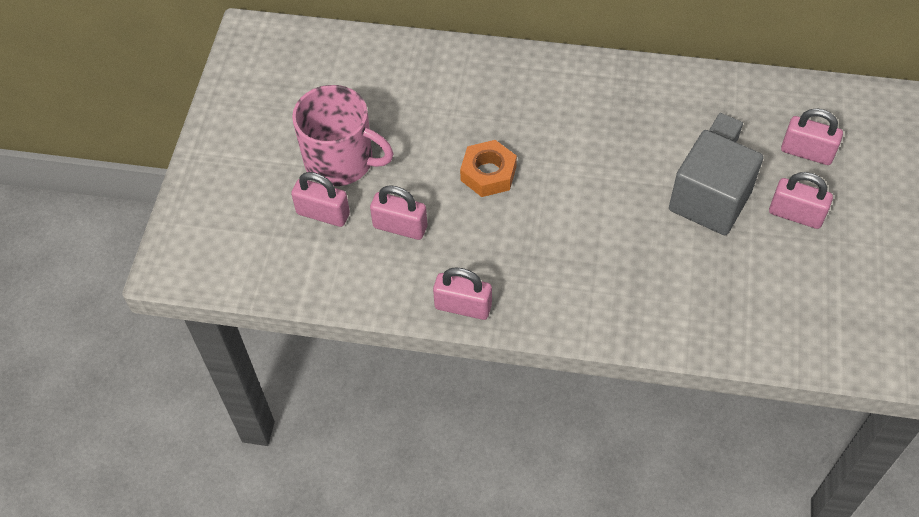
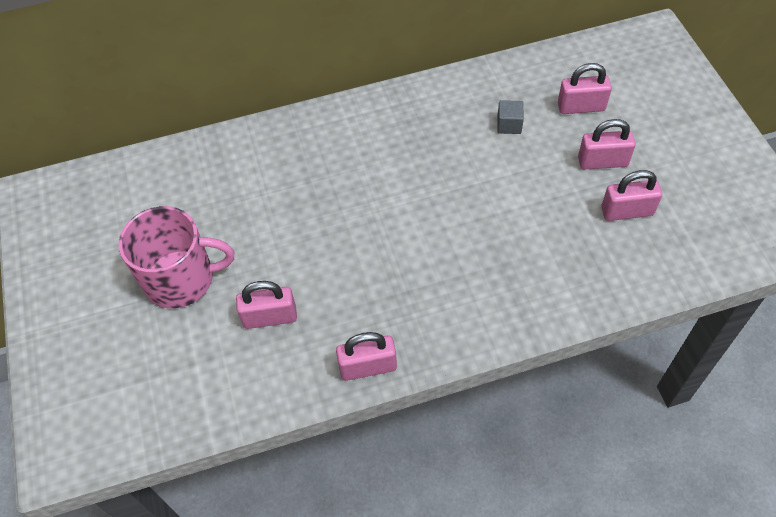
camera: 25 degrees left, 0 degrees up
pink padlock [291,172,350,227] -> pink padlock moved to [601,170,662,221]
orange nut [460,140,517,197] -> none
grey cube [669,130,763,235] -> none

